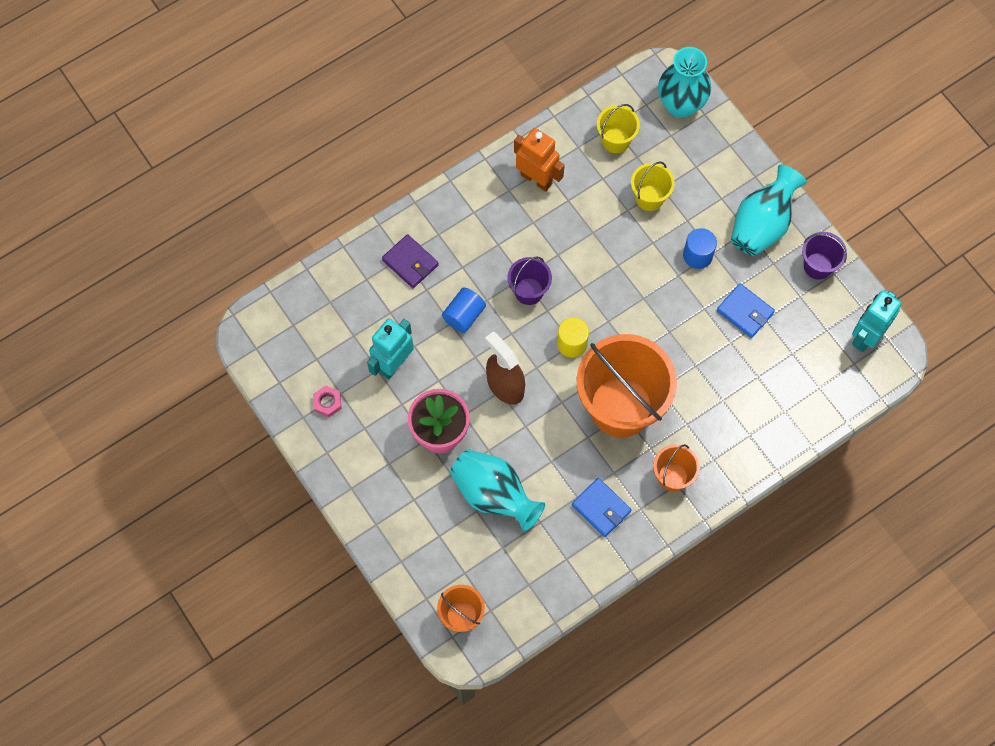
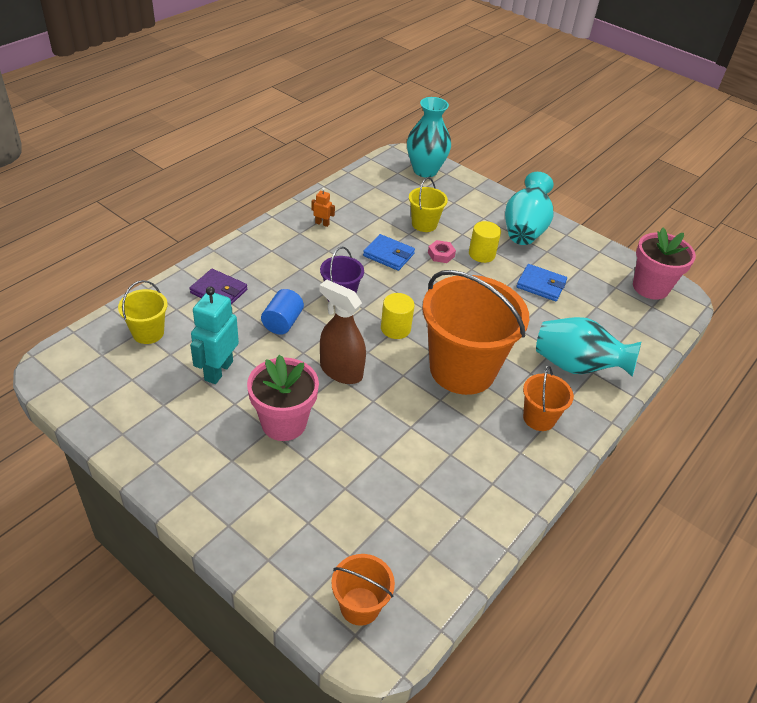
camera: 20 degrees left, 25 degrees down
pink nut [313,386,342,417] -> pink nut moved to [428,240,456,263]
turquoise vase [450,450,545,532] -> turquoise vase moved to [536,317,642,377]
orange robot [514,128,565,192] -> orange robot [311,188,335,227], size x0.48
blue wallet [572,478,632,537] -> blue wallet moved to [363,234,415,271]
yellow bucket [597,104,640,153] -> yellow bucket moved to [118,280,168,344]
blue cylinder [683,228,717,269] -> yellow cylinder [469,221,501,263]
purple bucket [802,232,847,280] -> none
turquoise robot [852,290,901,352] -> pink flower pot [633,228,696,300]

